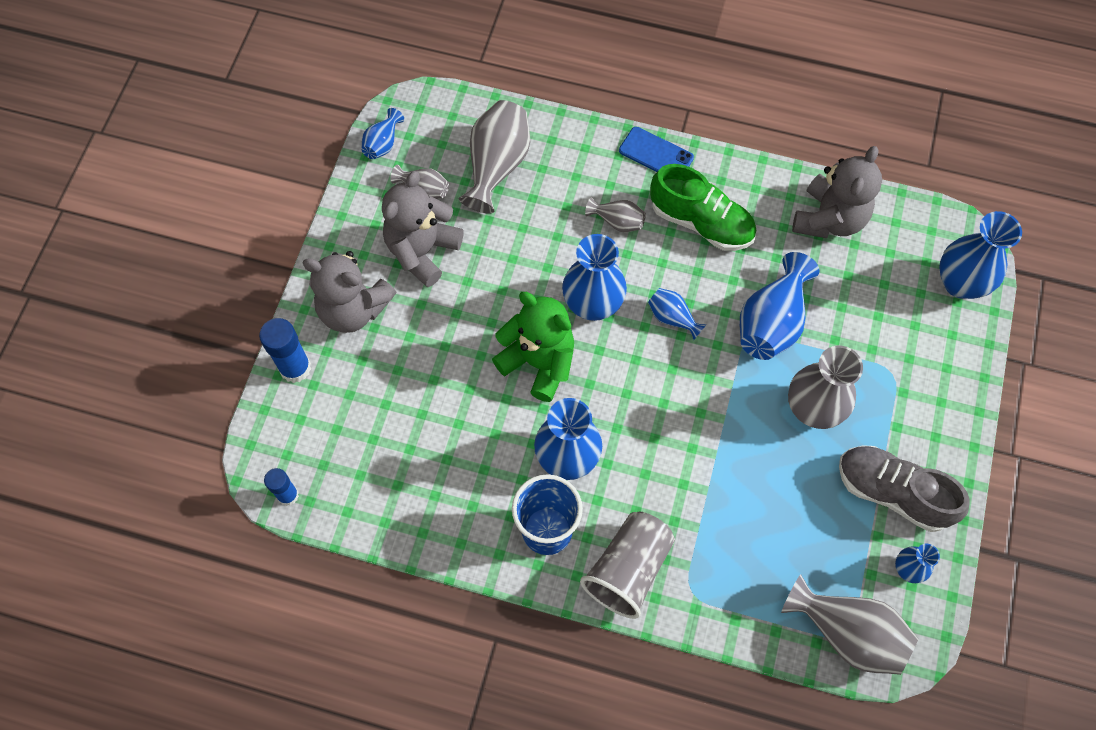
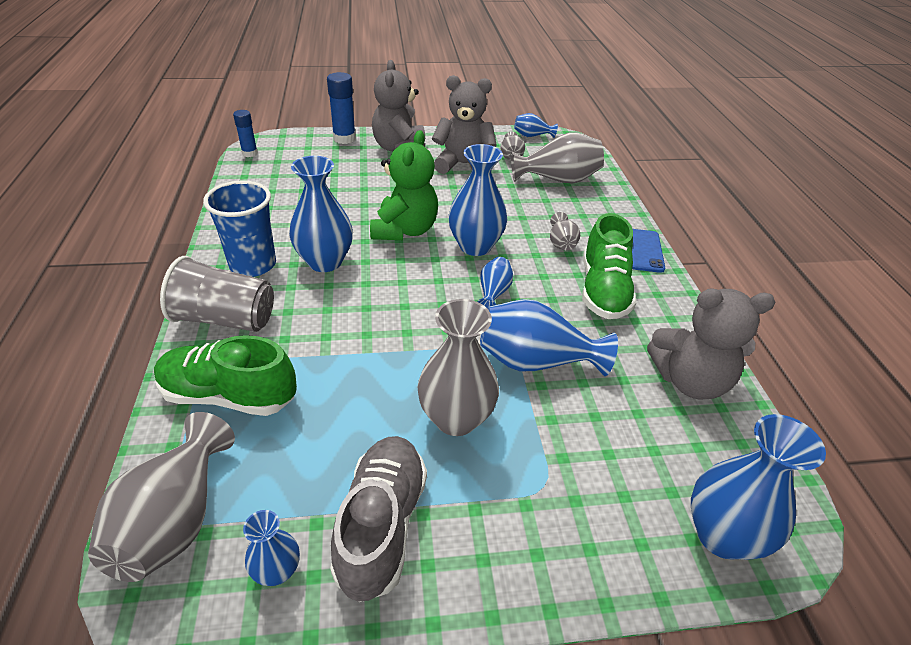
camera: 65 degrees right, 25 degrees down
none -> green shoe [154,335,297,416]

